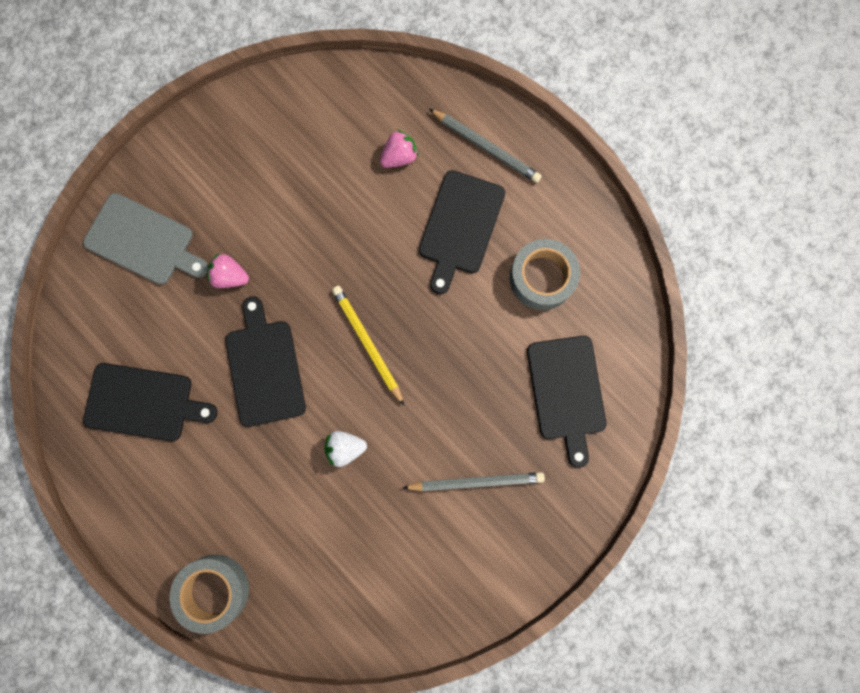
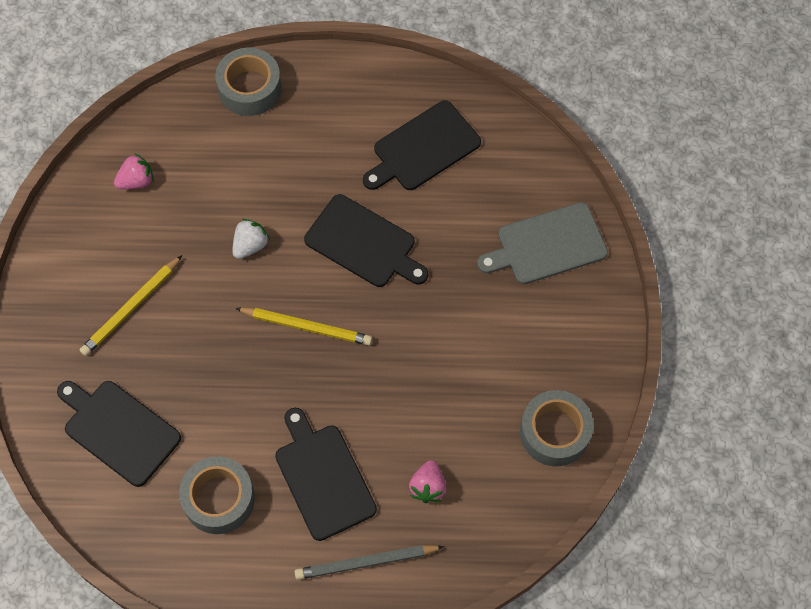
camera: 135 degrees right, 15 degrees down
pink strawberry [207,253,249,288] -> pink strawberry moved to [114,154,154,189]
grey pencil [402,472,545,491] -> yellow pencil [80,255,182,356]
none -> grey tape [520,390,593,466]

